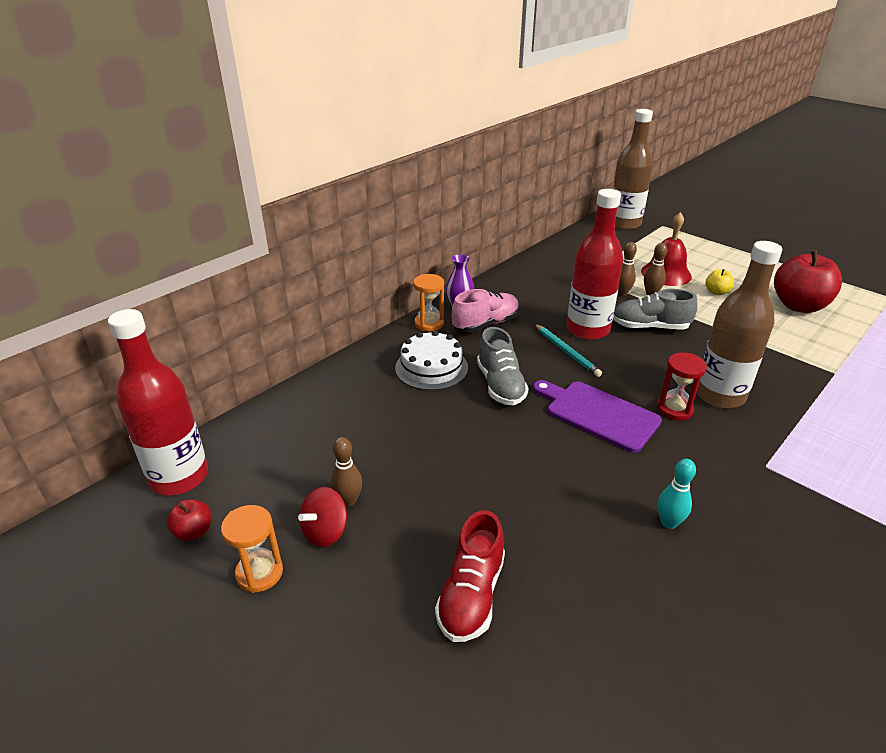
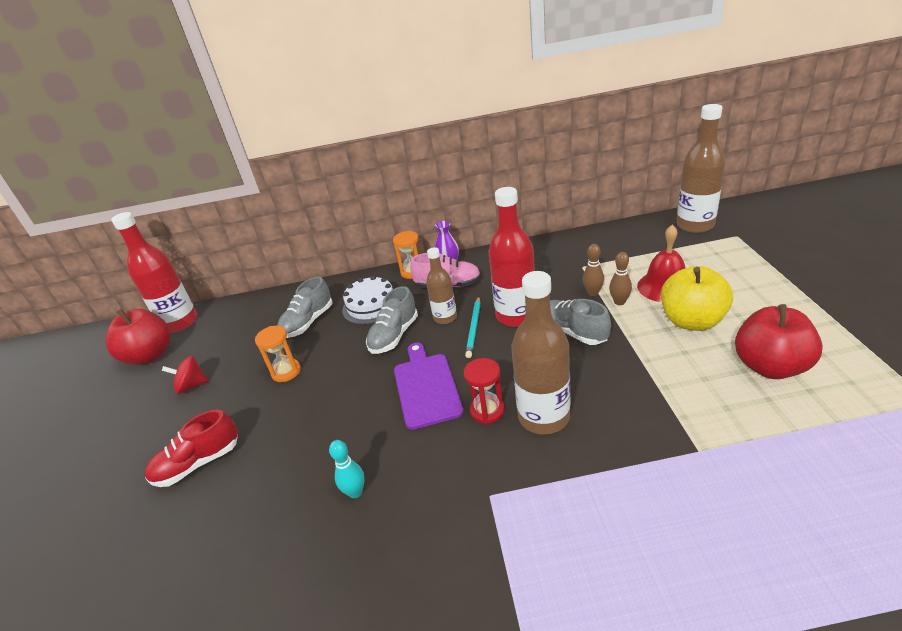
camera: 45 degrees right, 0 degrees up
red apple [166,499,211,541] -> red apple [105,309,171,364], size x2.18
orange hourglass [221,505,283,593] -> orange hourglass moved to [255,326,301,382]
brown bowling pin [331,437,362,506] -> none
yellow apple [706,269,734,295] -> yellow apple [661,266,733,331], size x2.18
none -> grey shoe [277,277,332,338]
none -> brown bottle [426,247,457,324]

